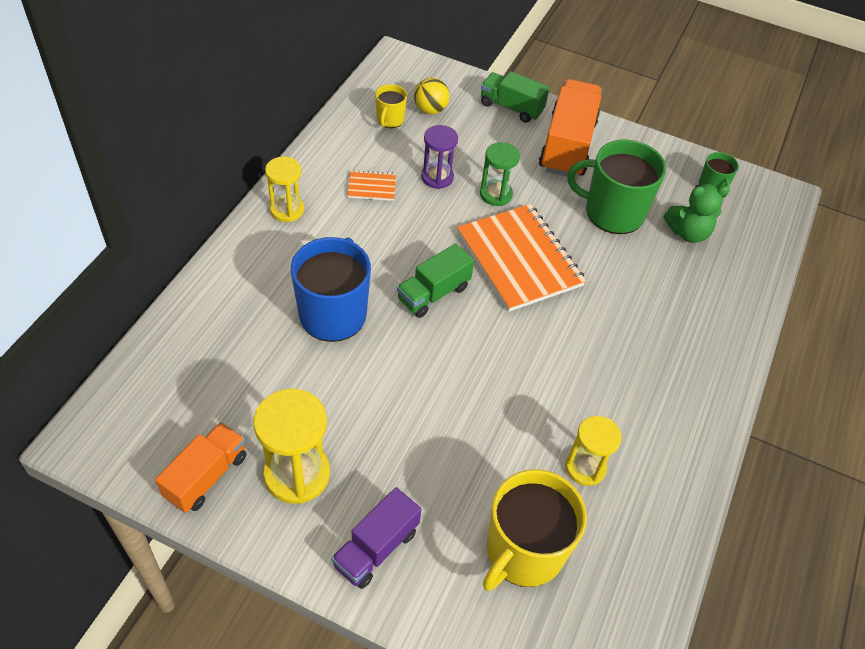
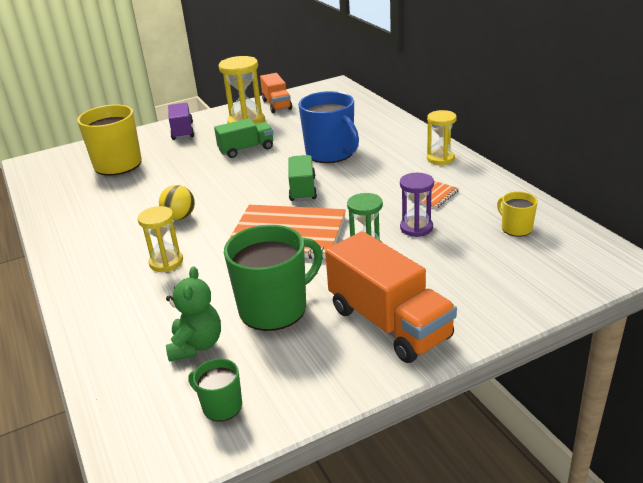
camera: 135 degrees right, 20 degrees down
yellow ball [414,78,449,114] -> yellow ball moved to [159,185,195,220]
green truck [481,71,549,123] -> green truck moved to [214,119,273,158]
yellow hourglass [565,416,622,486] -> yellow hourglass moved to [138,206,183,272]
green teddy bear [663,184,730,243] -> green teddy bear turned 150 degrees clockwise [166,266,221,362]

